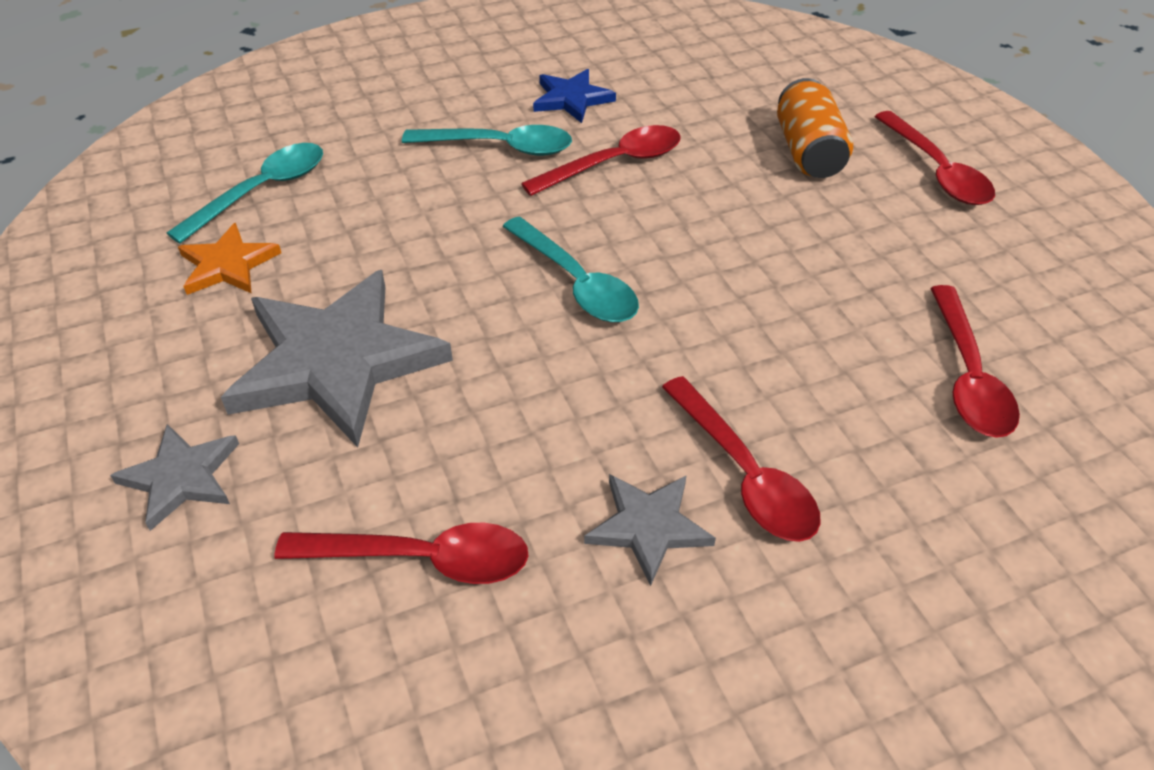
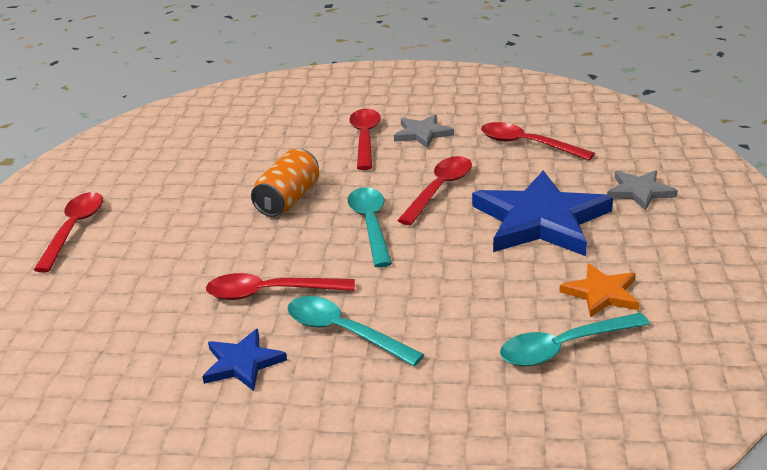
camera: 150 degrees left, 15 degrees down
grey star [221,270,453,448] -> blue star [472,170,613,256]
orange can [777,78,853,178] -> orange can moved to [251,149,319,217]
red spoon [930,285,1020,438] -> red spoon moved to [397,156,472,225]

